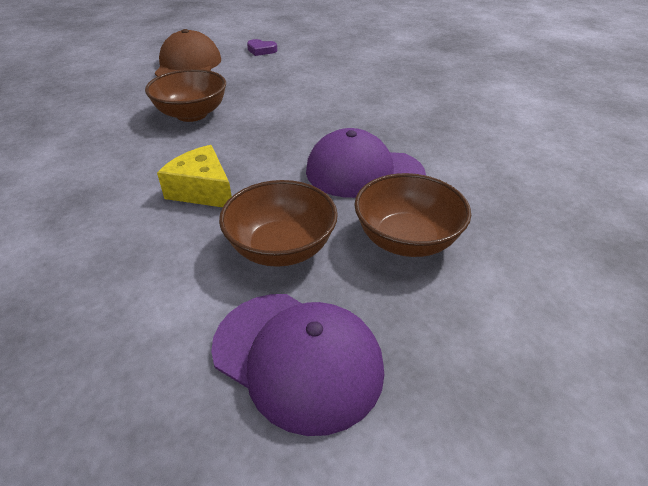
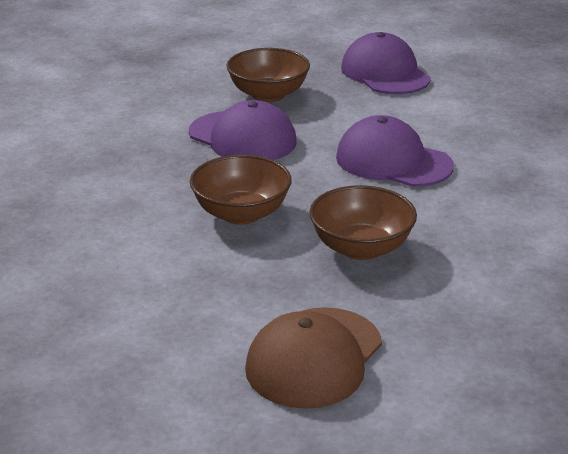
camera: 150 degrees left, 10 degrees down
yellow cheese [157,145,232,207] -> purple cap [336,115,454,187]
brown bowl [219,180,338,267] -> brown bowl moved to [190,155,292,225]
purple heart [247,39,277,56] -> none

